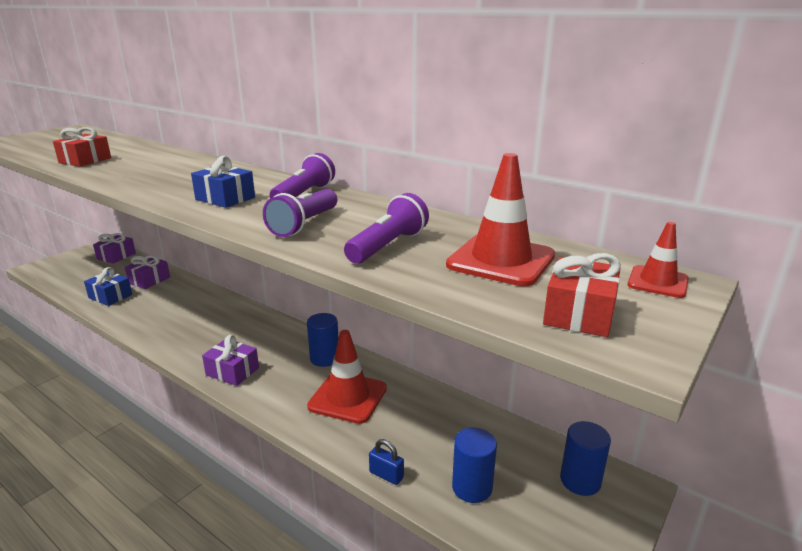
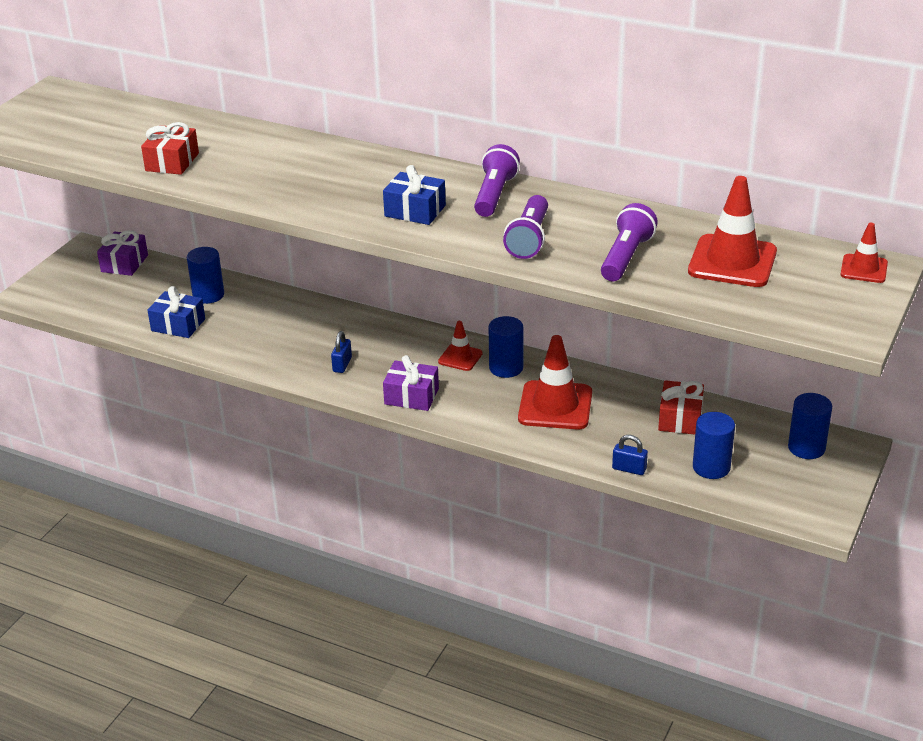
camera: 10 degrees left, 10 degrees up
purple gift [125,255,170,289] -> blue cylinder [187,247,224,304]
red gift [543,253,621,337] -> red gift moved to [658,380,704,435]
none -> blue padlock [331,331,352,373]
none -> red traffic cone [438,321,483,371]

